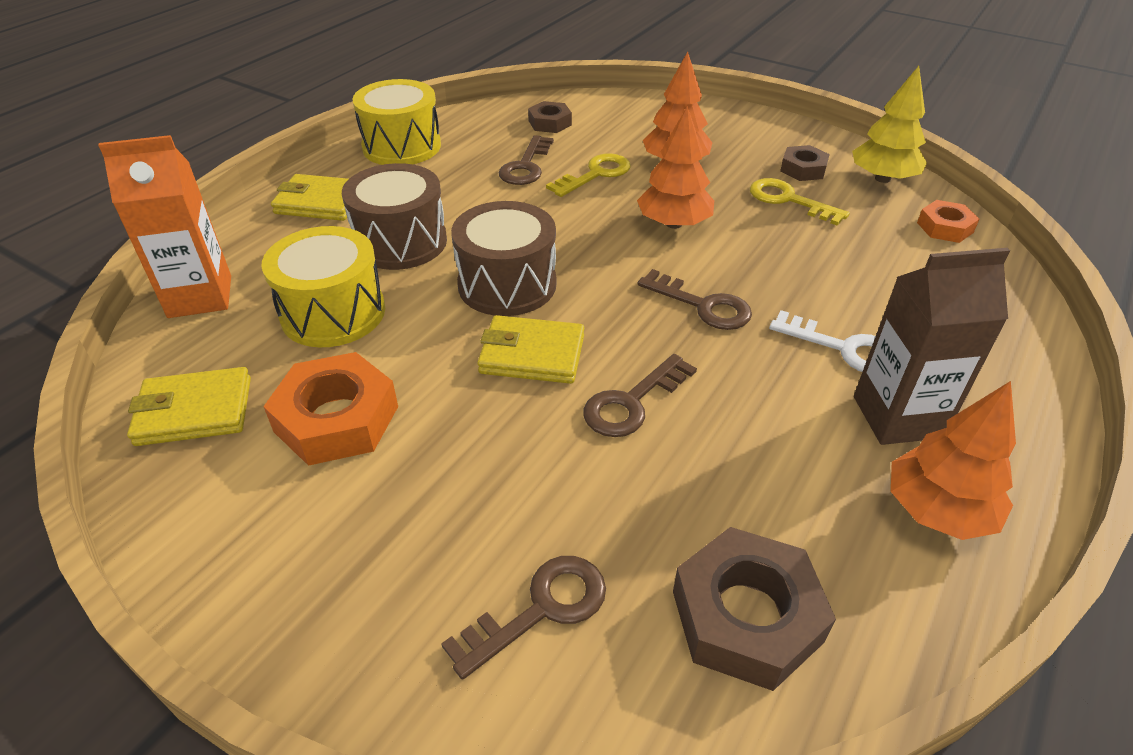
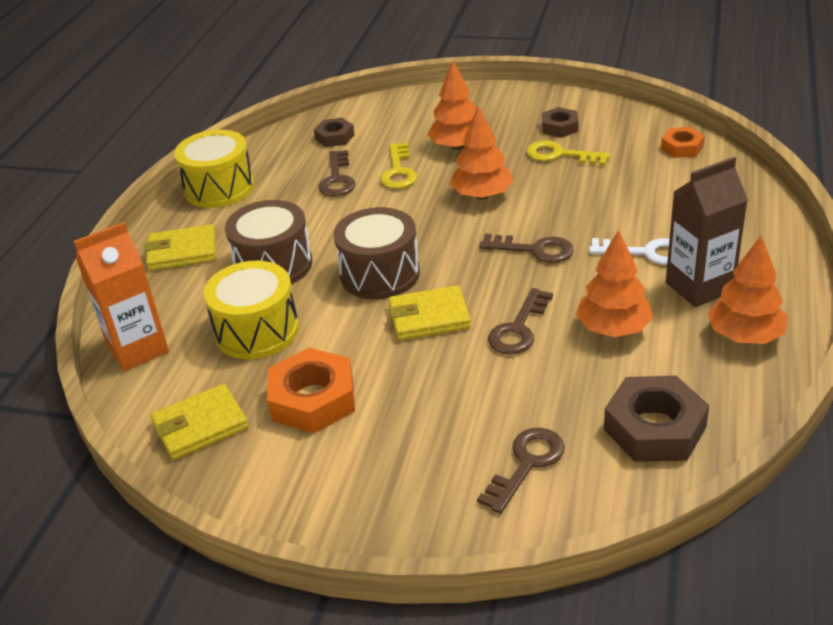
camera: 15 degrees left, 5 degrees down
yellow key [546,153,630,197] -> yellow key turned 150 degrees clockwise [380,143,417,189]
yellow tree [852,66,927,183] -> none
none -> orange tree [576,230,653,337]

